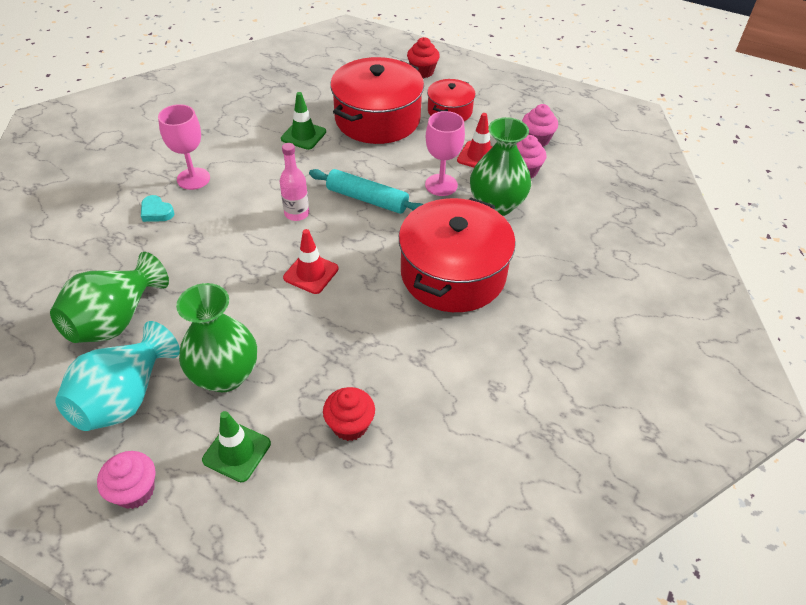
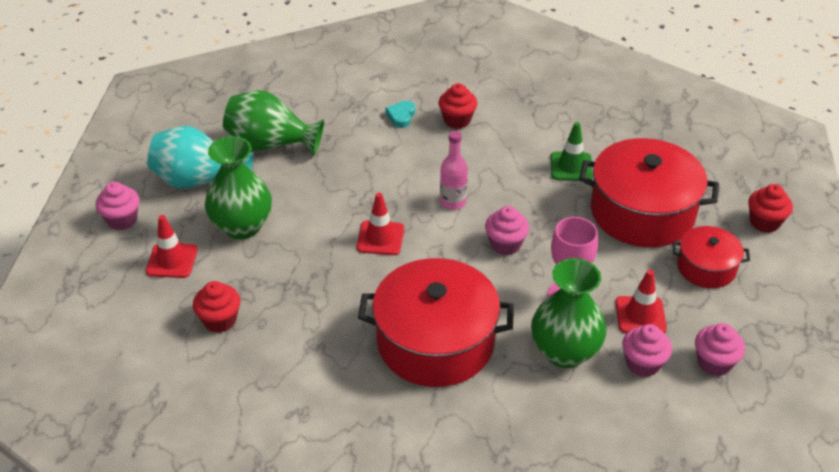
camera: 70 degrees right, 5 degrees down
pink goblet [158,104,210,190] -> red cupcake [439,83,477,129]
green traffic cone [202,411,271,482] -> red traffic cone [146,215,198,278]
turquoise rolling pin [309,169,423,214] -> pink cupcake [485,206,529,255]

